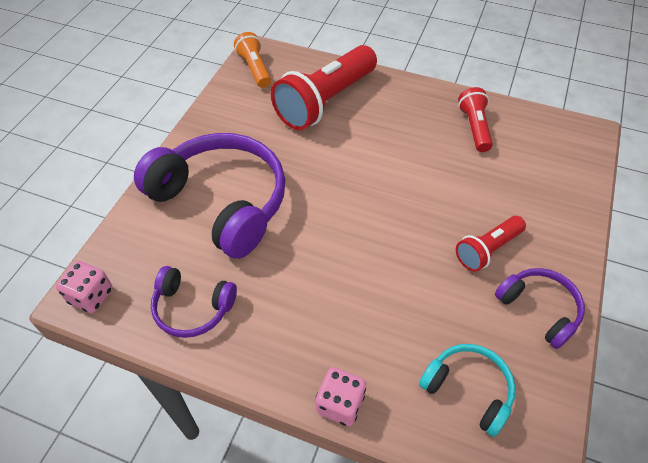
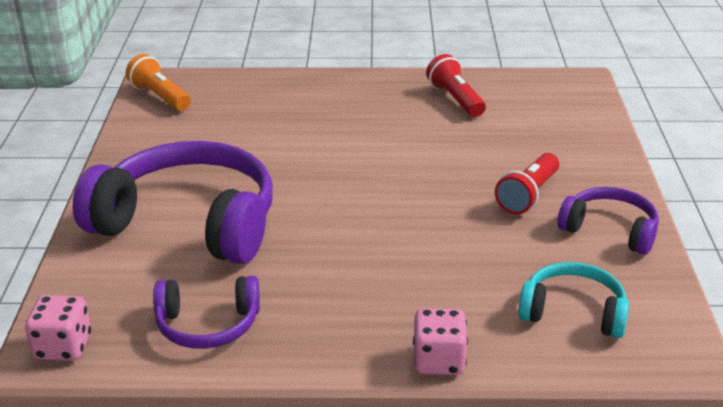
camera: 20 degrees left, 20 degrees down
red flashlight [271,45,377,130] -> none

